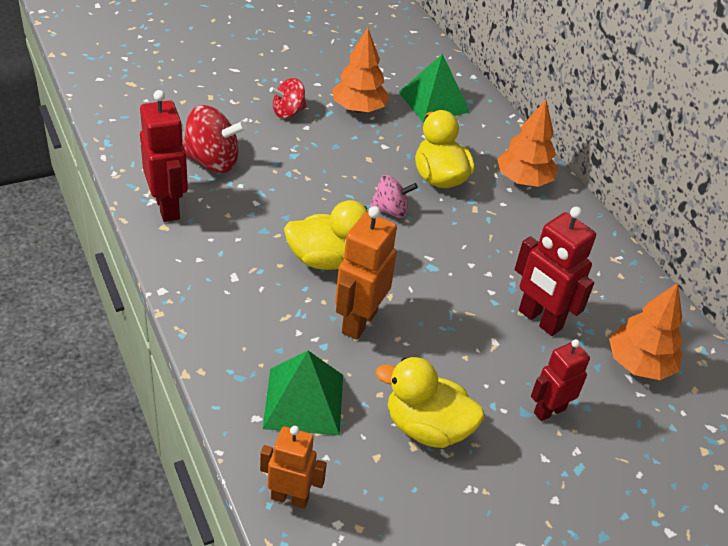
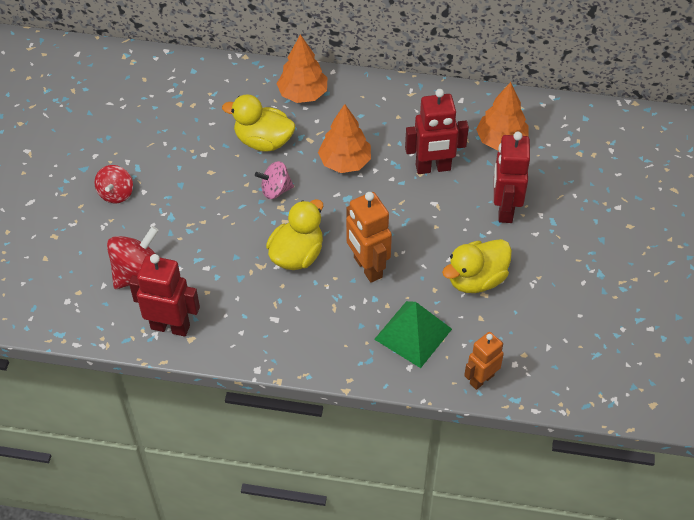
camera: 50 degrees left, 10 degrees up
orange tree [333,28,390,113] -> orange tree moved to [318,104,371,173]
pink spinning top [369,175,418,218] -> pink spinning top turned 135 degrees counterclockwise [255,161,294,199]
green pyramid [399,54,470,123] -> none
red robot [531,339,590,421] -> red robot [494,132,530,223], size x1.50

